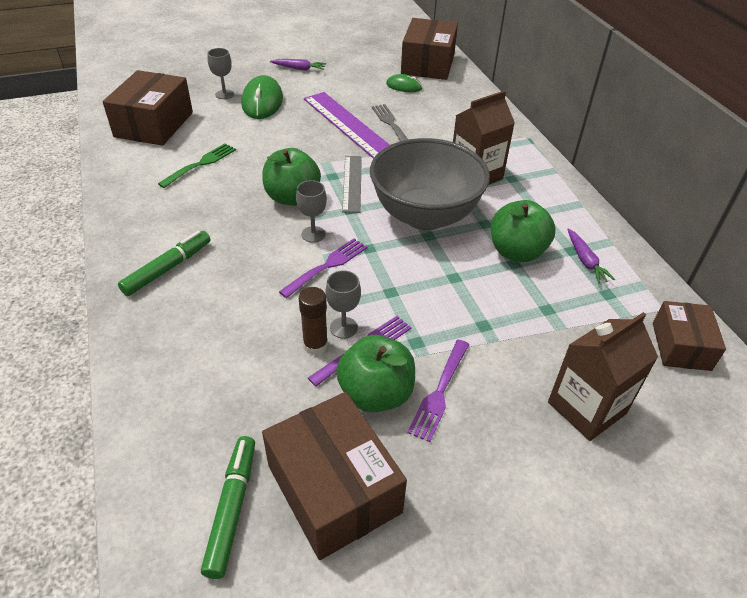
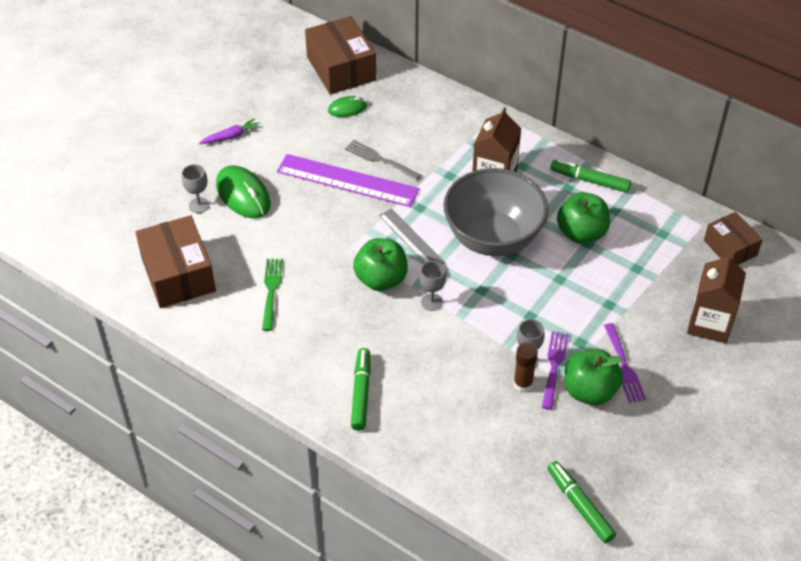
camera: 35 degrees left, 5 degrees up
brown box [262,392,407,560] -> none
purple fork [279,238,367,298] -> none
purple carrot [567,229,616,284] -> none
none -> green marker [550,159,631,193]

